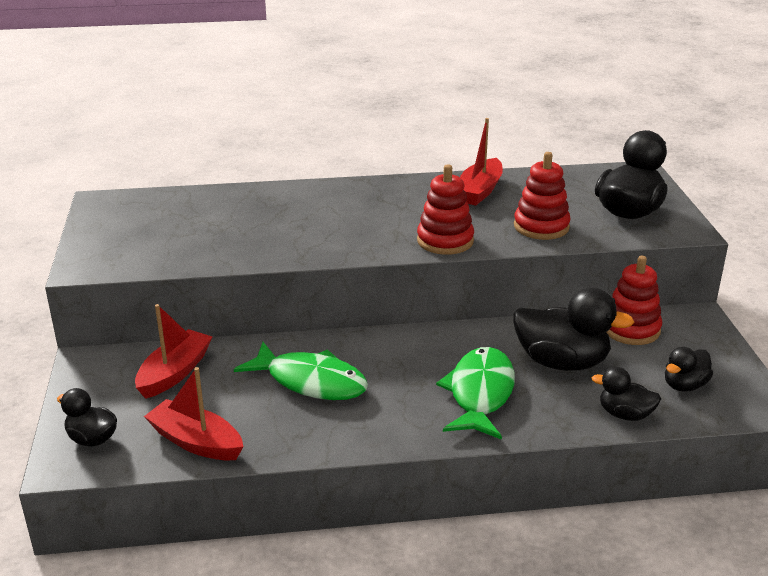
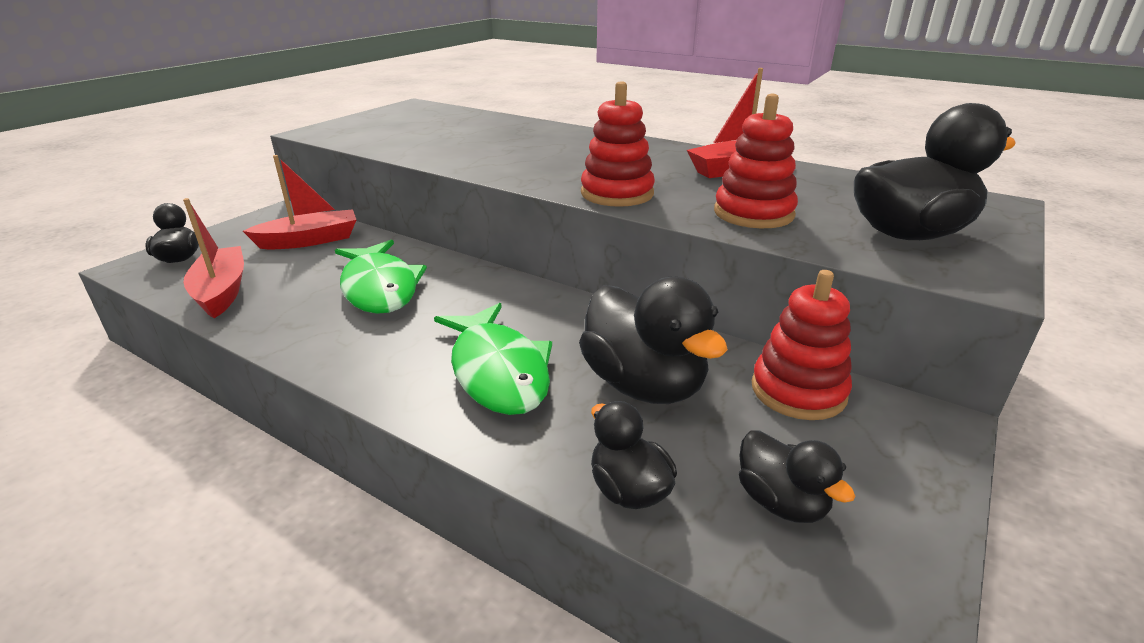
camera: 40 degrees right, 0 degrees up
green fish [436,347,515,440] -> green fish turned 105 degrees clockwise [434,303,552,415]
black duck [665,347,713,392] -> black duck turned 120 degrees counterclockwise [739,431,856,523]

